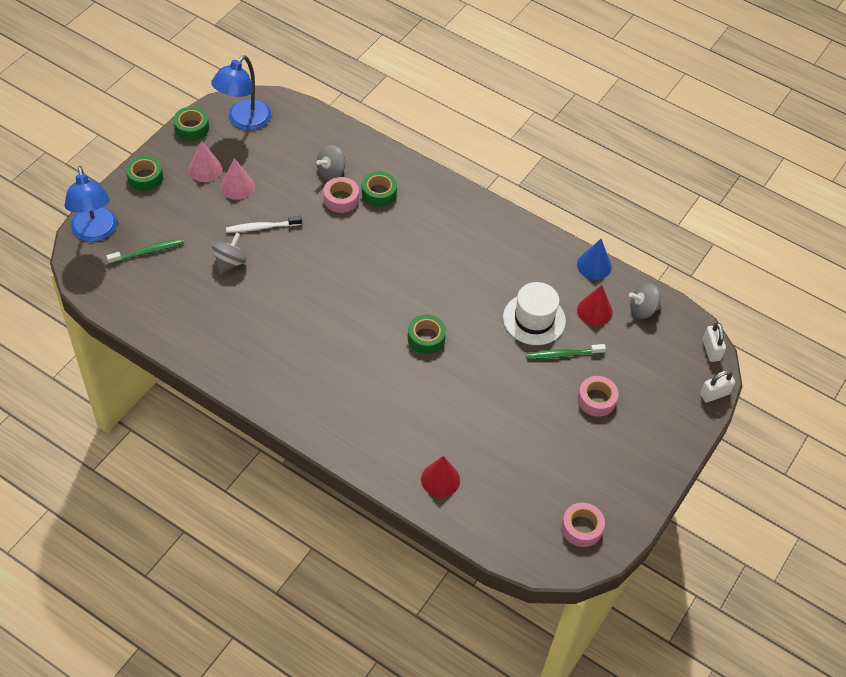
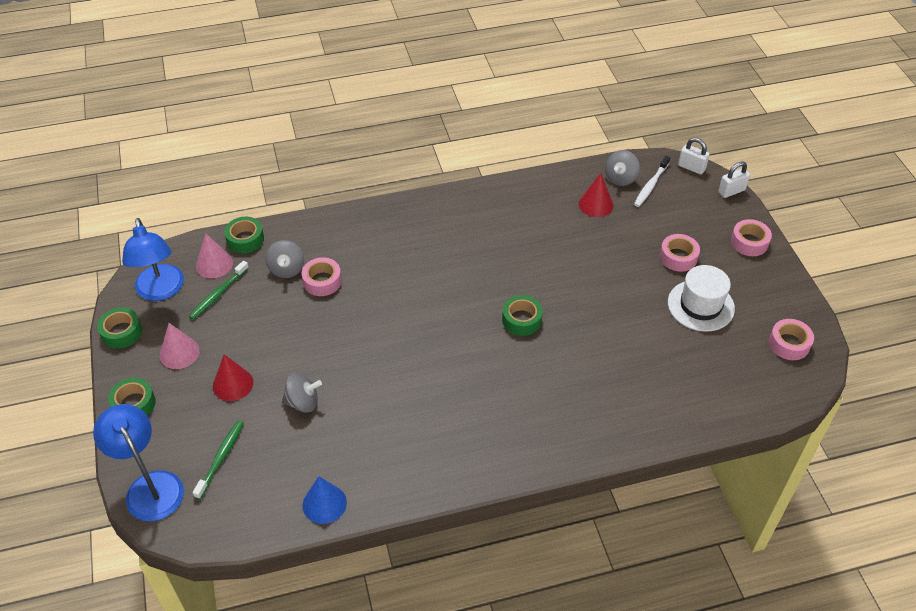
camera: 45 degrees left, 5 degrees down
blue lamp [64,166,117,242] -> blue lamp turned 150 degrees counterclockwise [93,404,184,521]
grey spinning top [212,233,247,274] -> grey spinning top turned 105 degrees clockwise [282,373,322,413]
pink cone [220,158,255,200] -> pink cone moved to [196,233,233,278]
white toothbrush [226,216,302,233] -> white toothbrush moved to [634,156,670,207]
green tape [362,171,397,207] -> green tape moved to [224,217,264,253]
red cone [421,456,460,497] -> red cone moved to [213,354,253,401]
white hat [503,282,566,345] -> white hat moved to [668,265,735,332]
green toothbrush [526,344,606,359] -> green toothbrush moved to [189,261,249,320]
blue cone [577,239,612,280] -> blue cone moved to [303,476,347,524]
white padlock [700,370,735,403] -> white padlock turned 45 degrees clockwise [718,161,750,198]
none -> pink tape [731,219,772,256]

